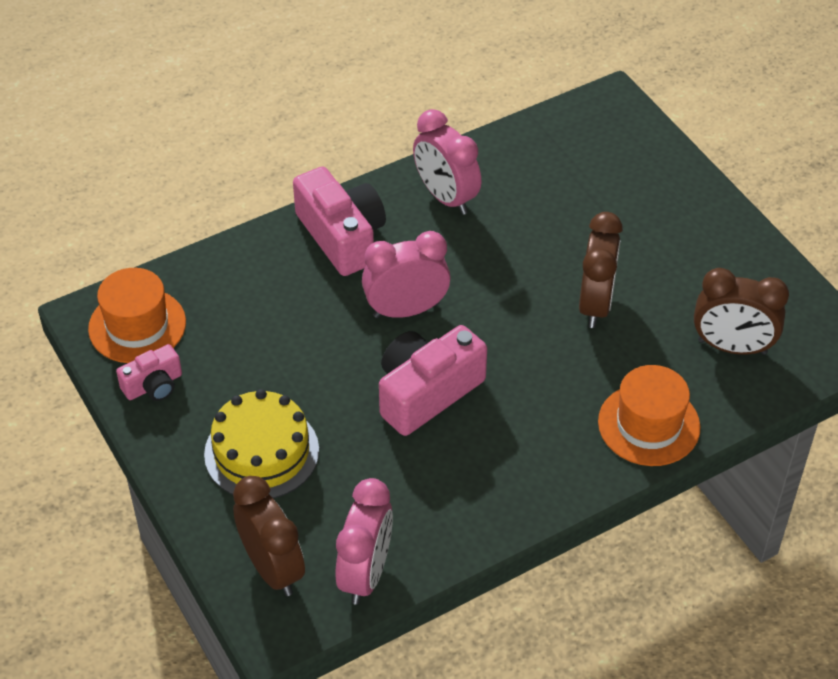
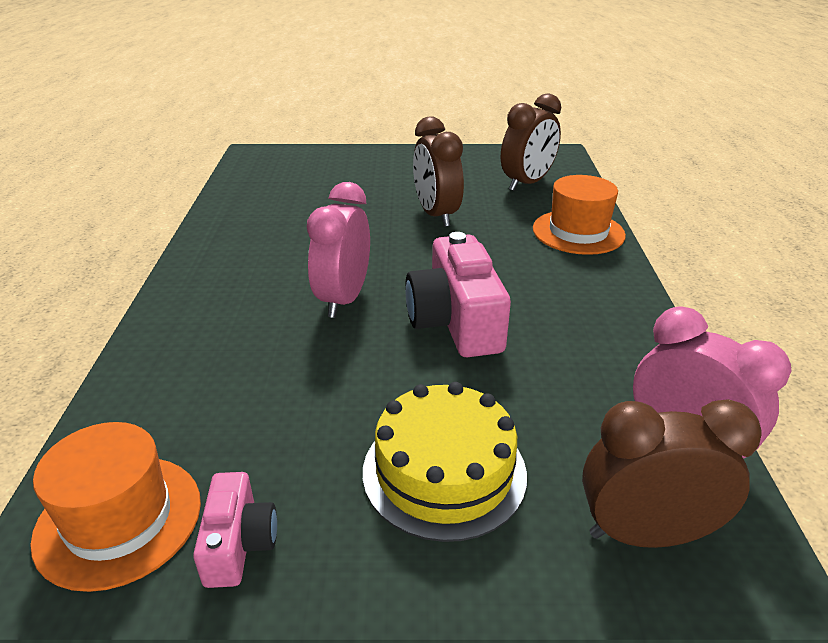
camera: 60 degrees left, 15 degrees down
pink camera [293,166,386,276] -> none
pink clock [413,109,481,215] -> none
brown clock [579,212,623,328] -> brown clock turned 150 degrees counterclockwise [413,116,464,227]

